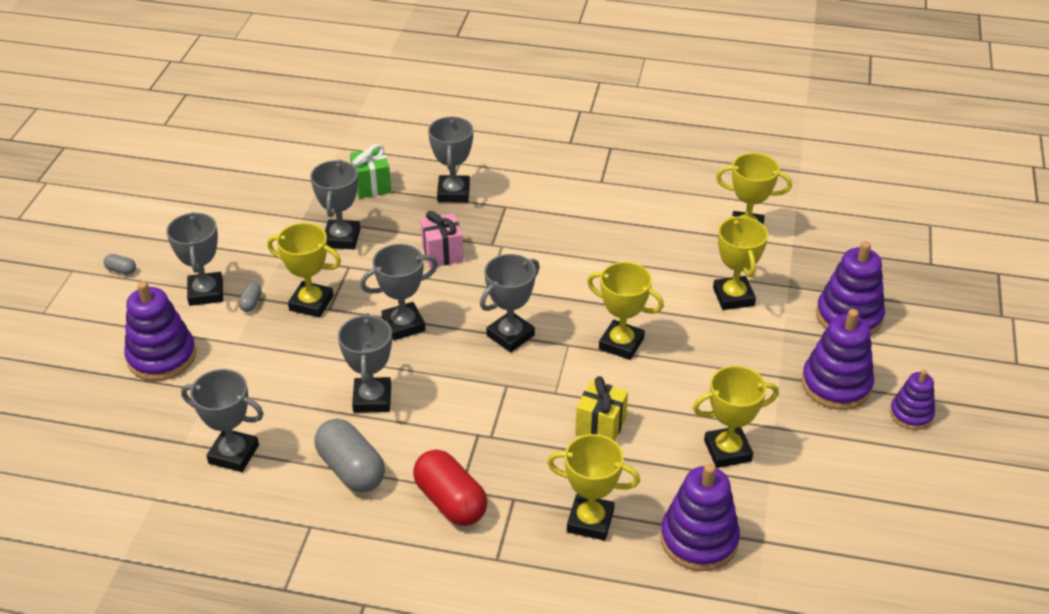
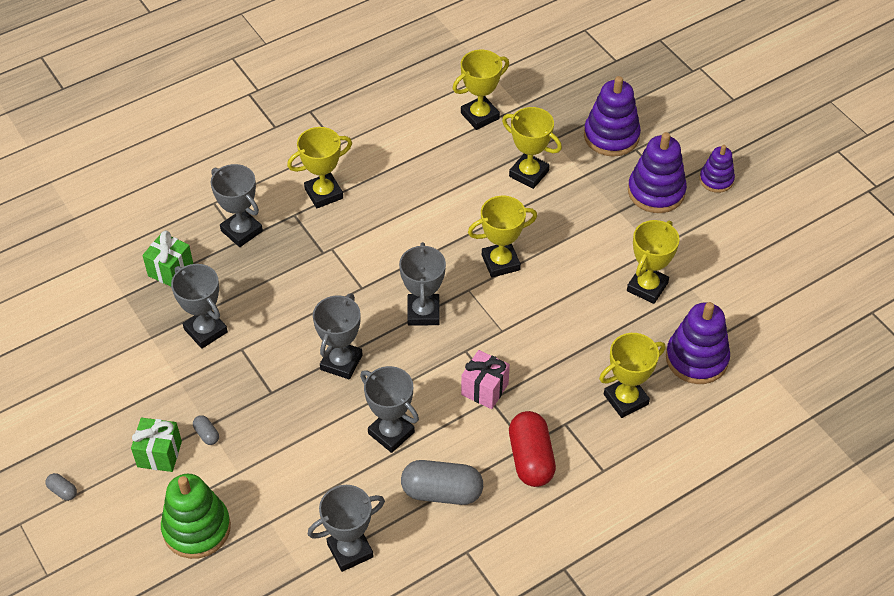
camera: 45 degrees left, 10 degrees up
grey capsule [104,254,136,275] -> grey capsule turned 60 degrees clockwise [46,473,77,501]
purple stacking toy [124,281,196,381] -> green stacking toy [161,474,231,559]
grey trophy [166,212,223,306] -> green gift [131,418,182,472]
yellow trophy [267,223,341,318] -> yellow trophy moved to [287,127,352,208]
red capsule [413,449,487,526] -> red capsule turned 75 degrees clockwise [509,411,556,487]
pink gift [421,211,464,268] -> pink gift moved to [461,350,510,409]
yellow gift [575,376,628,441] -> none

